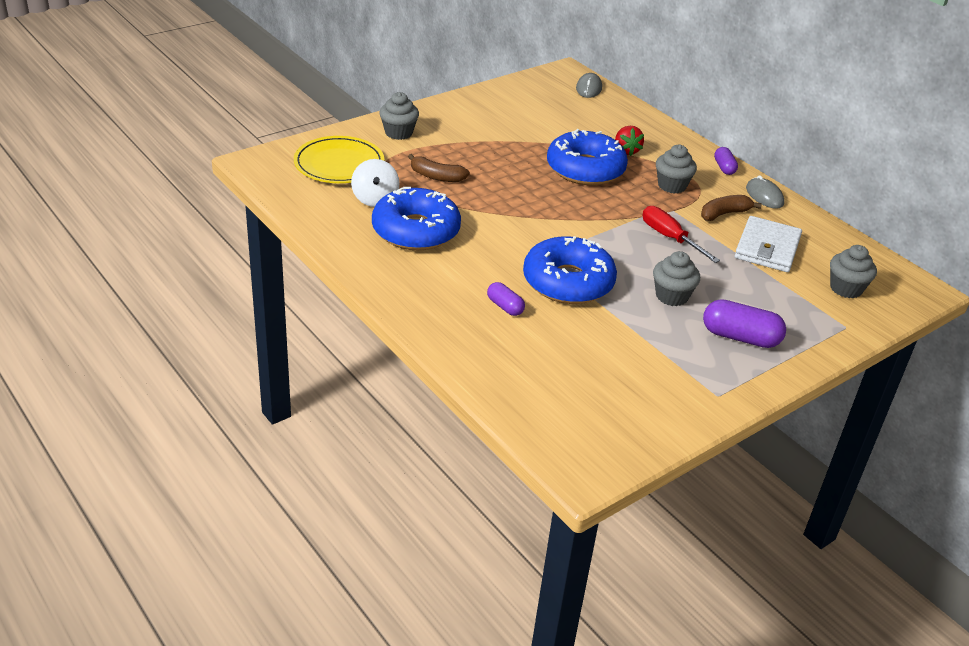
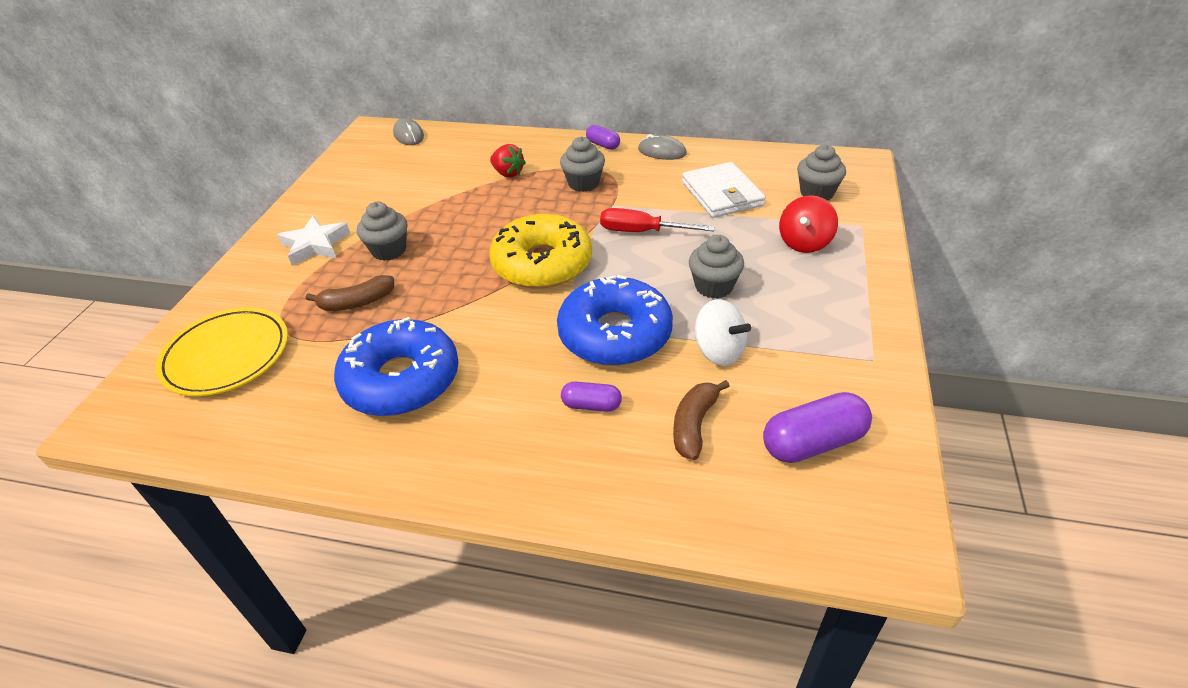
camera: 35 degrees left, 5 degrees up
white spinning top [351,159,400,207] -> white spinning top moved to [695,299,751,366]
grey cupcake [380,92,419,140] -> grey cupcake moved to [357,202,407,261]
blue donut [547,129,628,185] -> none
brown banana [701,195,762,221] -> brown banana moved to [673,380,730,460]
purple capsule [703,299,786,348] -> purple capsule moved to [763,392,872,463]
none -> white star [277,216,350,266]
none -> yellow donut [489,214,592,289]
none -> red spinning top [779,195,838,253]

